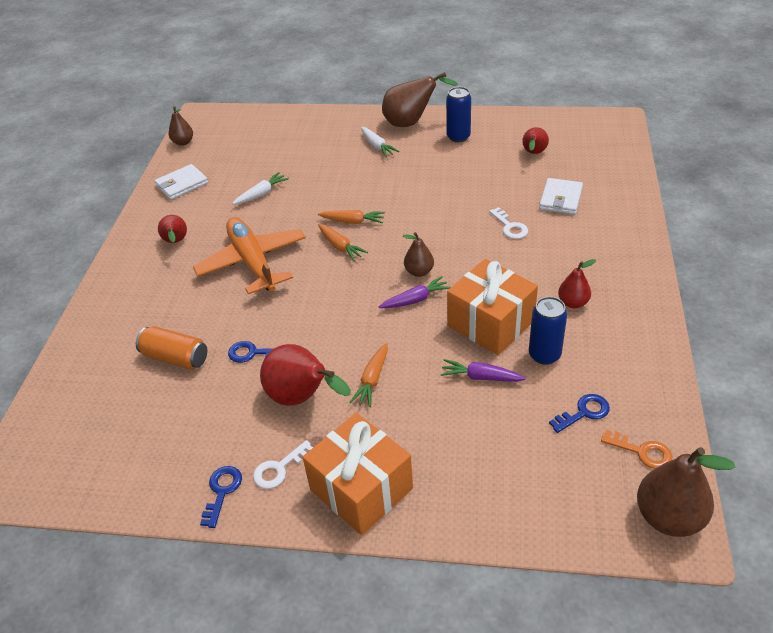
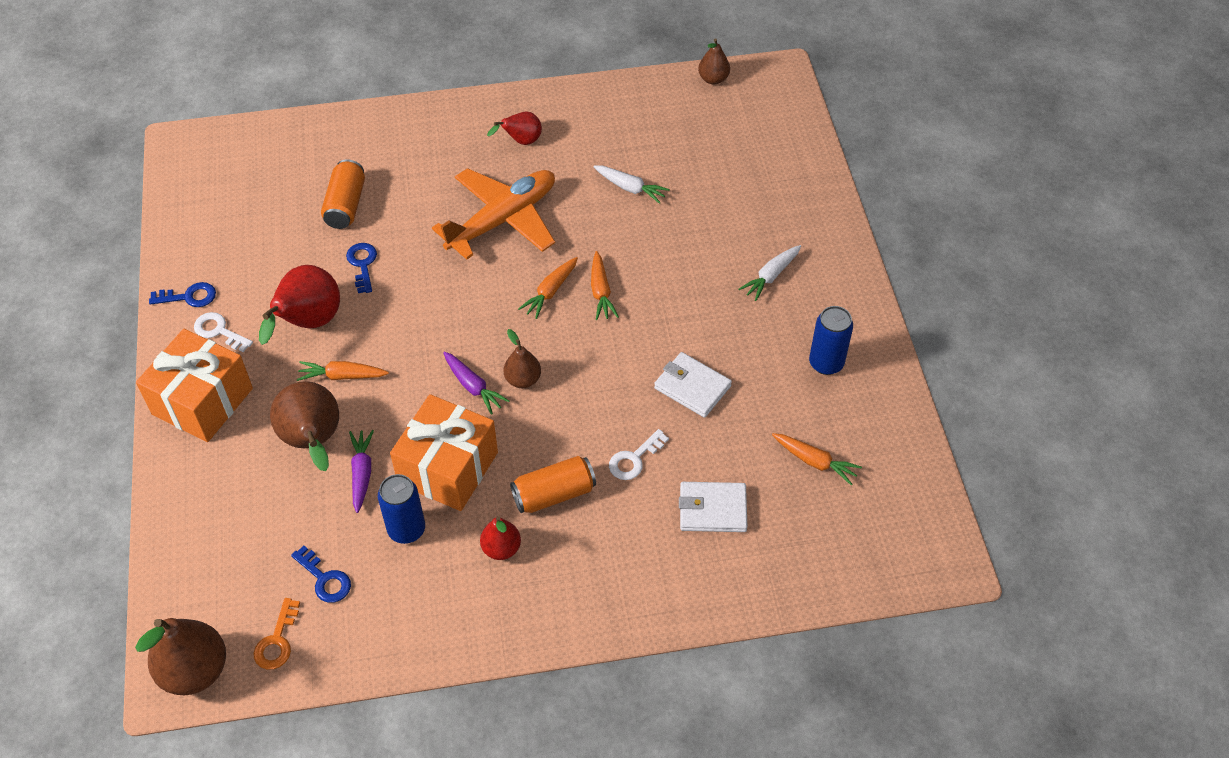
camera: 70 degrees right, 10 degrees up
white wallet [155,164,208,200] -> white wallet moved to [654,352,732,418]
brown pear [382,72,458,127] -> brown pear moved to [270,381,339,471]
red pear [522,127,549,154] -> orange carrot [772,433,862,485]
none -> orange can [510,456,596,513]

